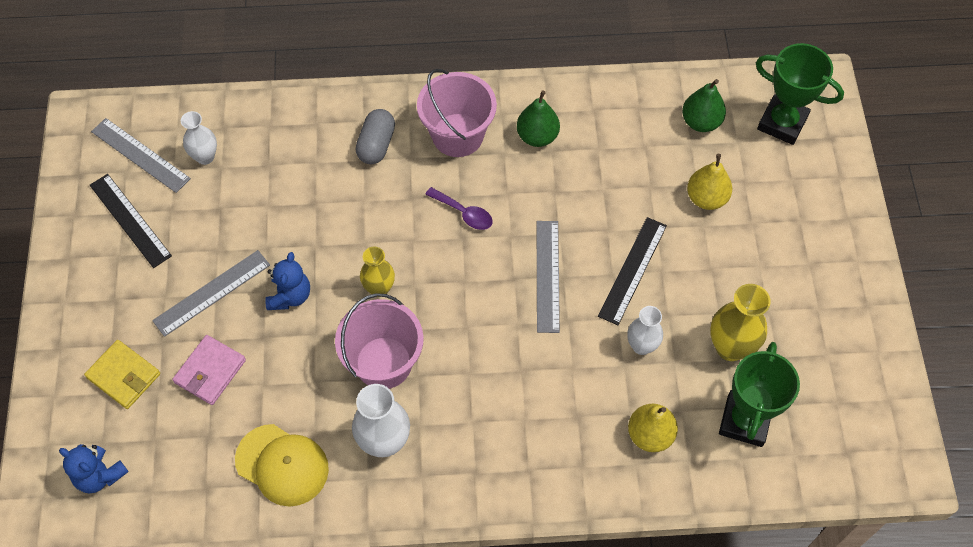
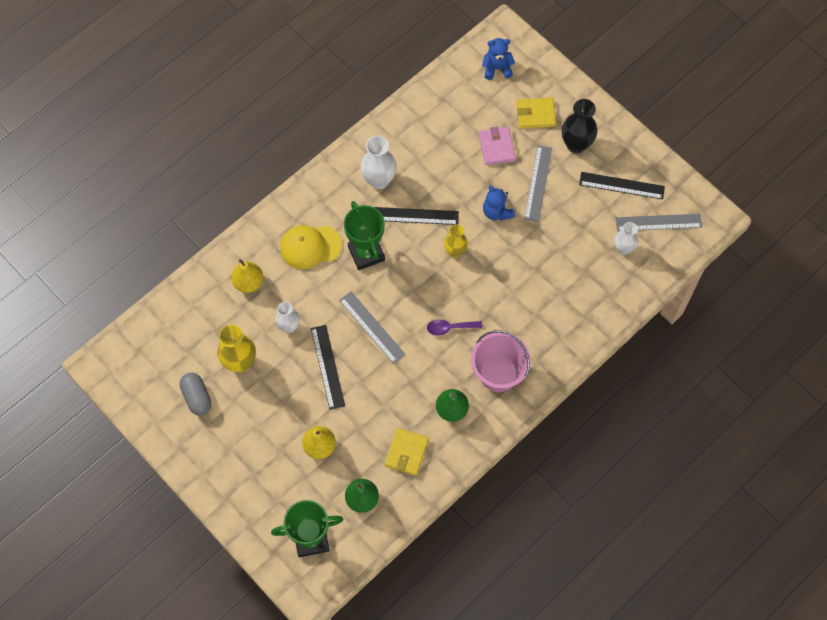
camera: 140 degrees right, 5 degrees up
yellow cap [235,424,329,507] -> yellow cap moved to [280,225,342,269]
pink bucket [335,293,424,389] -> black ruler [374,207,459,225]
grey capsule [356,109,395,164] -> grey capsule moved to [180,373,212,416]
green trophy [719,342,800,447] -> green trophy moved to [344,201,385,270]
none -> yellow wallet [385,428,429,476]
none -> black vase [562,99,597,153]

